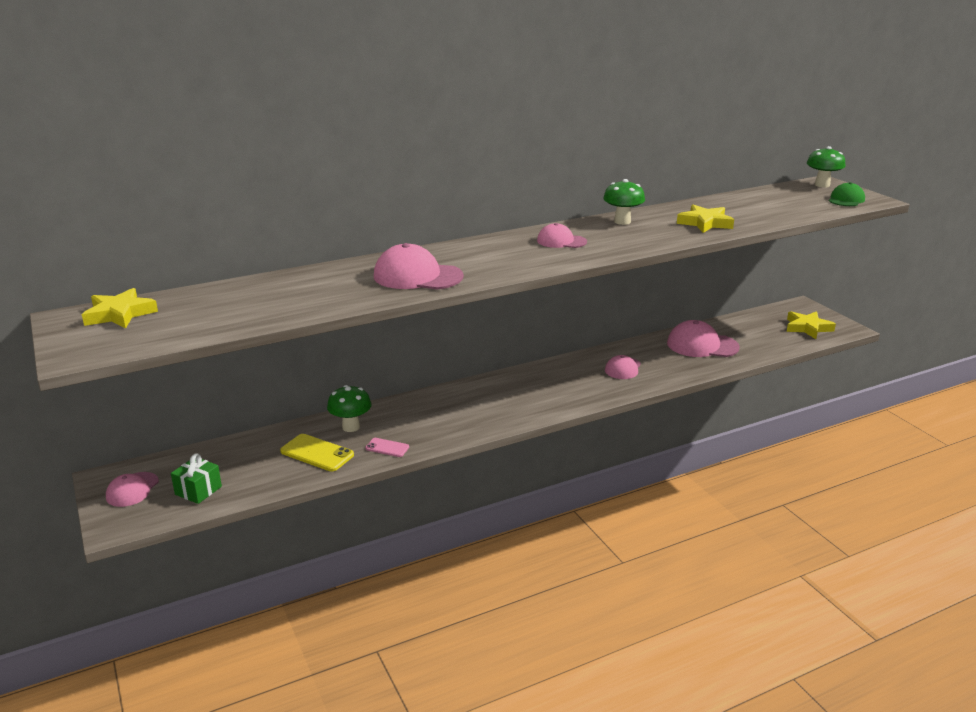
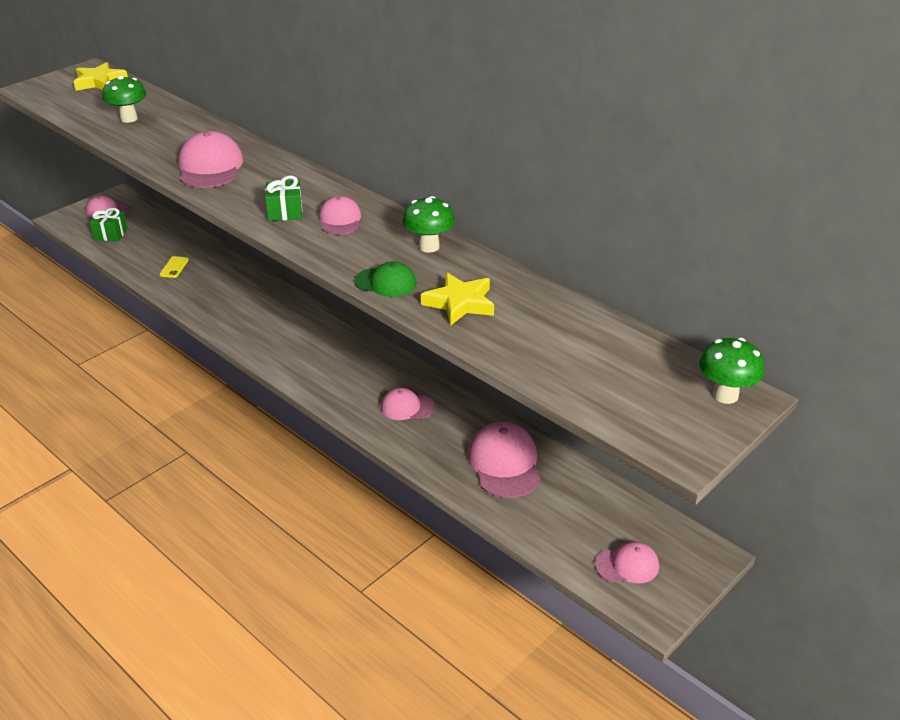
camera: 70 degrees right, 10 degrees up
yellow phone [280,434,354,471] -> yellow phone [160,256,189,278], size x0.59
green mushroom [327,385,372,432] -> green mushroom moved to [102,75,146,123]
pink phone [365,438,409,457] -> none
yellow star [787,311,836,339] -> pink cap [595,541,659,583]
green cap [829,182,865,206] -> green cap moved to [354,261,417,297]
none -> green gift [265,176,302,221]

